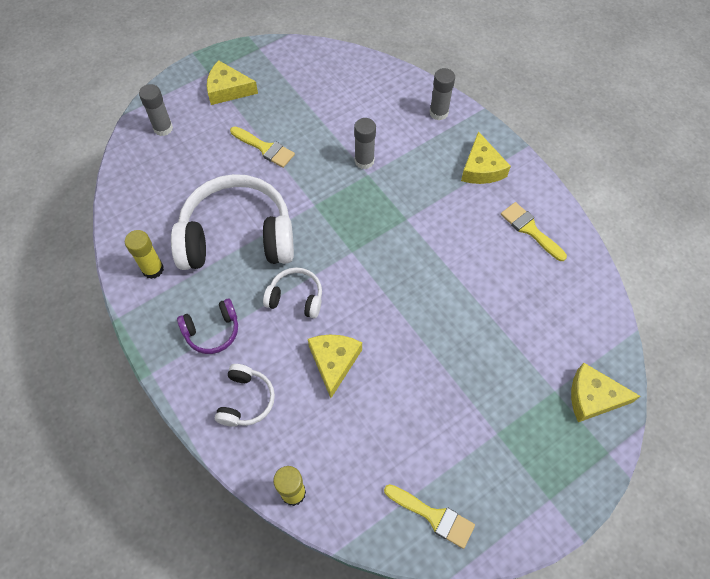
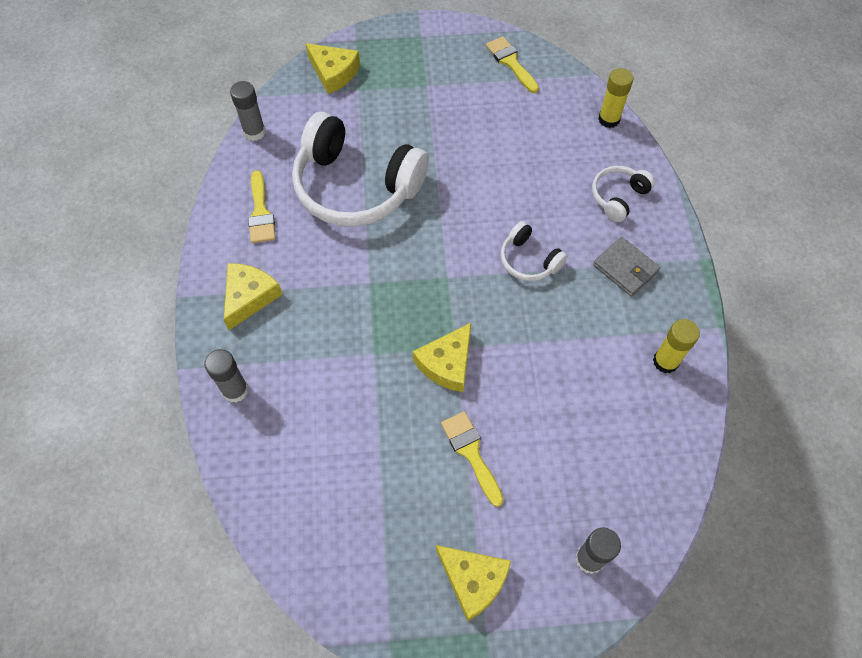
camera: 150 degrees left, 0 degrees up
white headphones [171,174,294,270] -> white headphones moved to [292,112,429,227]
purple headphones [177,299,238,354] -> grey wallet [593,237,660,296]
yellow cheese [308,335,362,398] -> yellow cheese moved to [413,323,471,392]
grey glue stick [354,118,376,169] -> grey glue stick moved to [230,81,265,141]

